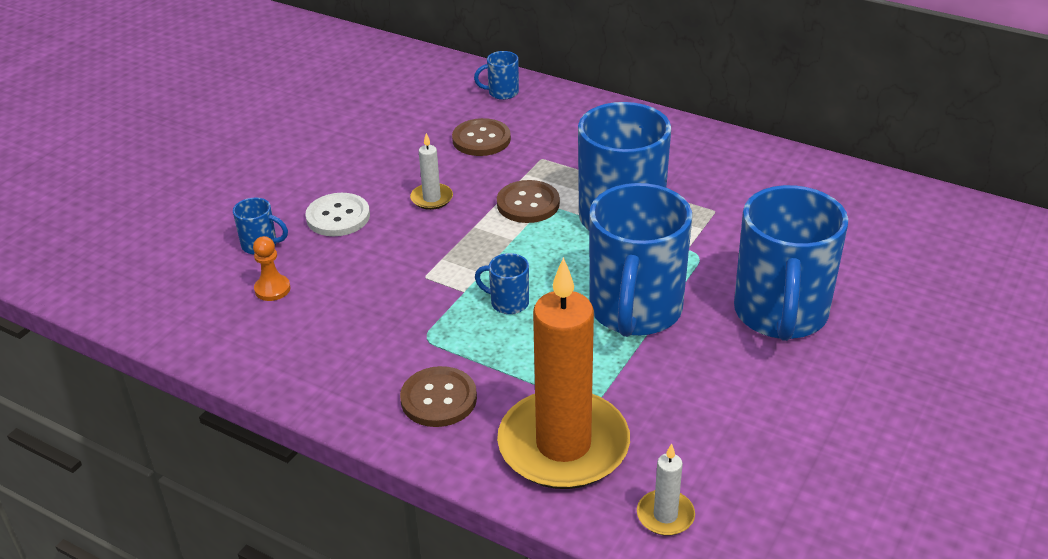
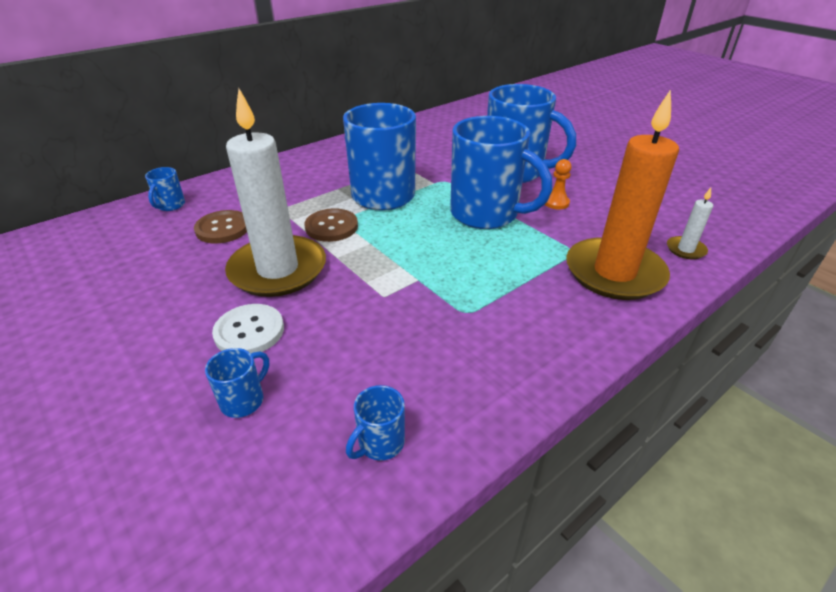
camera: 70 degrees left, 0 degrees up
orange pawn [253,236,290,301] -> orange pawn moved to [545,159,572,210]
brown button [400,366,477,427] -> none
white candle [410,133,453,210] -> white candle [225,89,326,297], size x2.42
blue mug [475,253,529,314] -> blue mug moved to [346,385,405,461]

